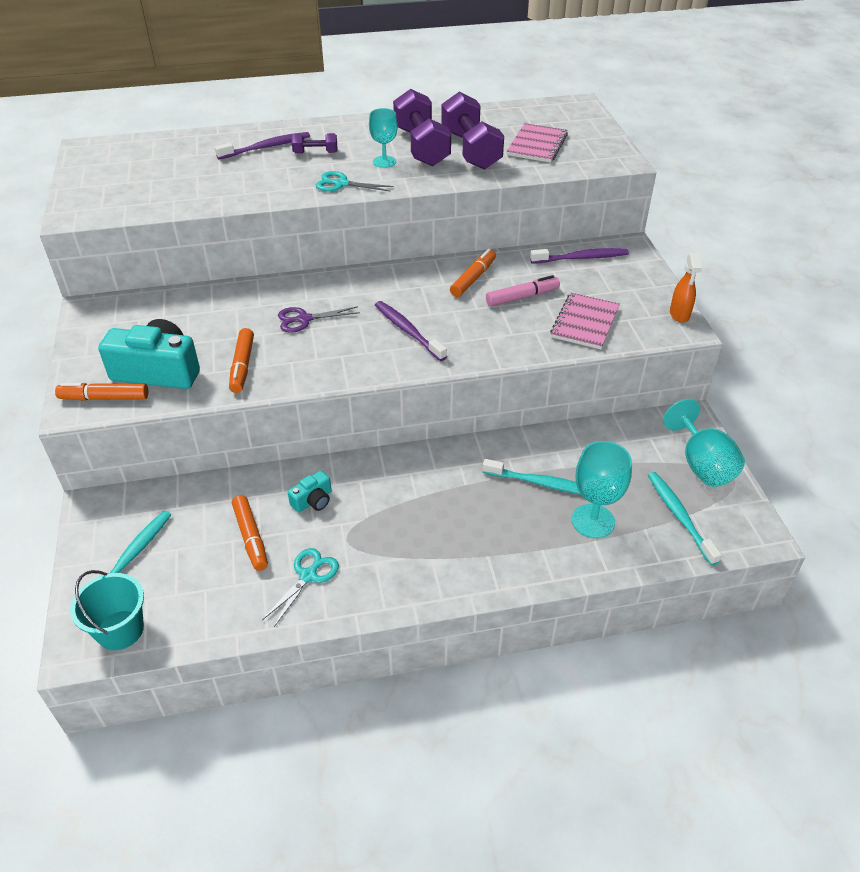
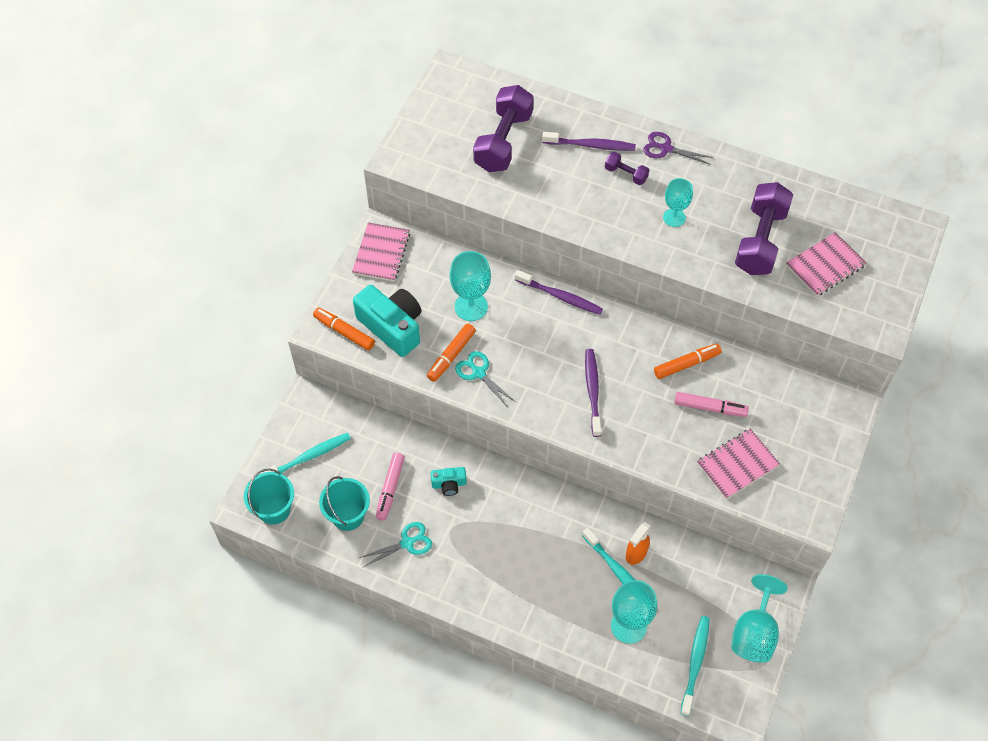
camera: 35 degrees right, 15 degrees up
orange marker [232,495,268,571] -> pink marker [376,453,405,521]
purple scissors [278,306,360,333] -> purple scissors moved to [643,132,714,165]
turquoise scissors [316,171,394,192] -> turquoise scissors moved to [455,351,516,406]
purple dumbbell [393,89,451,166] -> purple dumbbell moved to [473,85,534,172]
purple toothbrush [530,248,629,264] -> purple toothbrush moved to [515,270,603,315]
orange spray bottle [670,253,702,323] -> orange spray bottle moved to [626,522,651,565]
none -> turquoise bucket [319,476,370,531]
none -> pink notebook [352,222,410,282]
none -> turquoise goblet [450,251,491,321]

